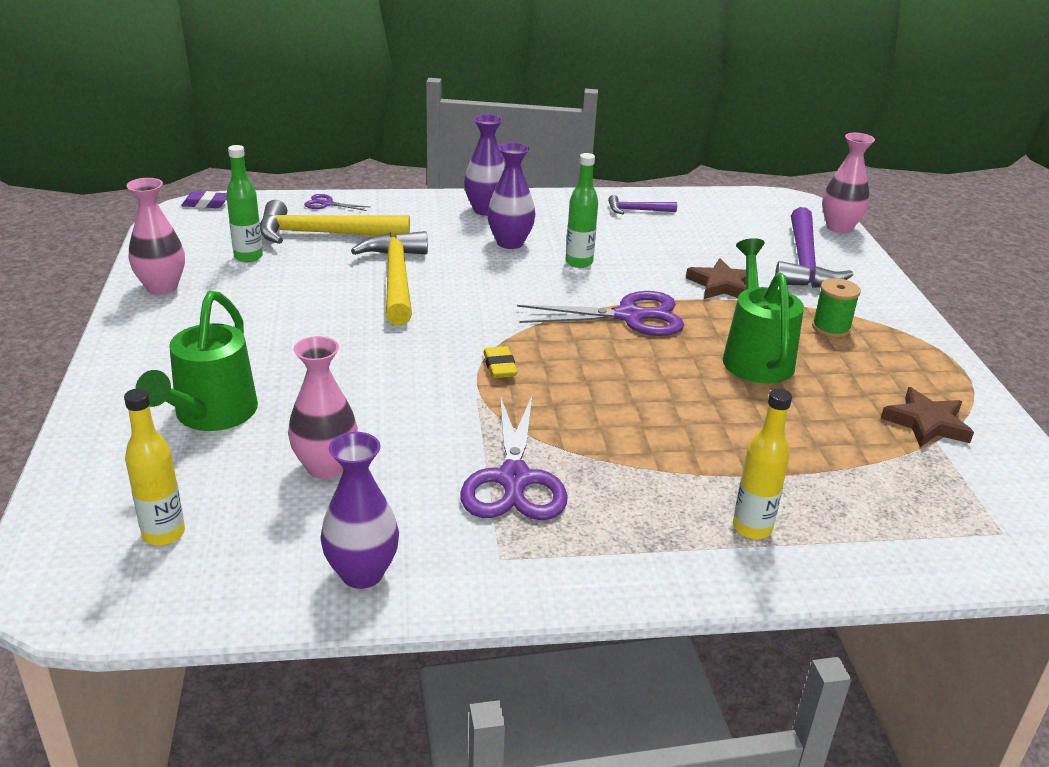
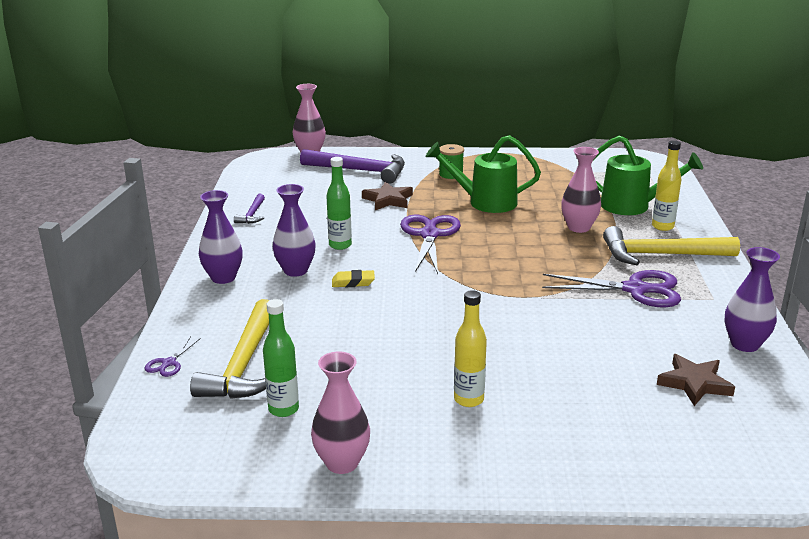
camera: 80 degrees left, 5 degrees down
yellow bottle [124,388,185,546] -> yellow bottle moved to [454,290,487,407]
green watering can [136,291,258,431] -> green watering can moved to [592,136,703,215]
purple eraser [181,191,227,208] -> none
pink vase [288,336,358,479] -> pink vase moved to [561,147,601,233]
yellow hammer [351,231,428,325] -> yellow hammer moved to [603,226,740,265]
yellow eraser [483,346,517,378] -> yellow eraser moved to [332,270,375,287]
brown star [881,387,974,447] -> brown star moved to [657,354,735,406]

